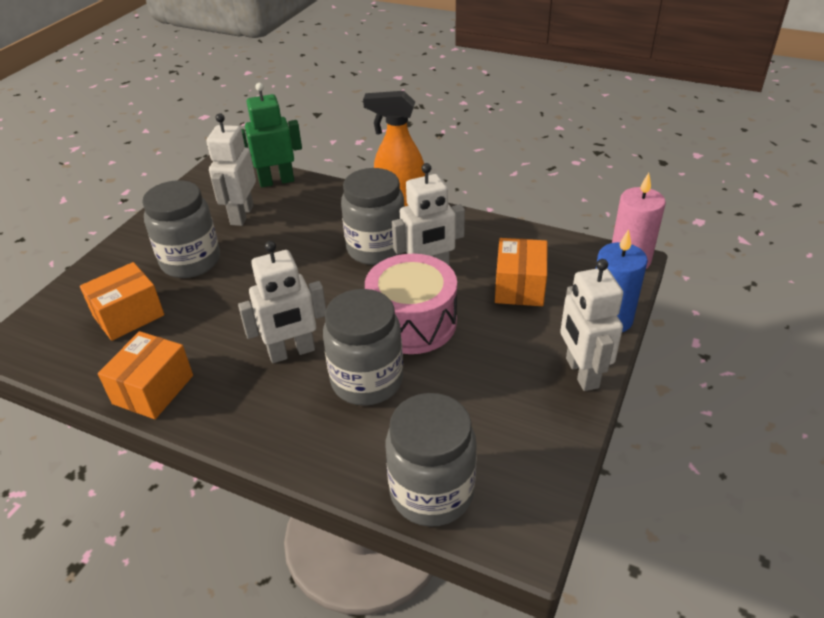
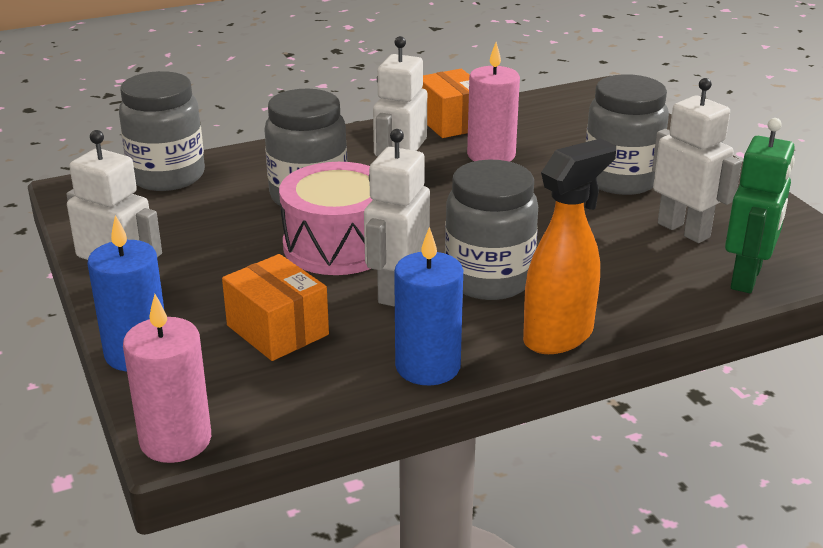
camera: 130 degrees right, 10 degrees down
orange box [80,262,164,341] -> none
none -> blue candle [394,227,463,385]
none -> pink candle [467,42,520,162]

